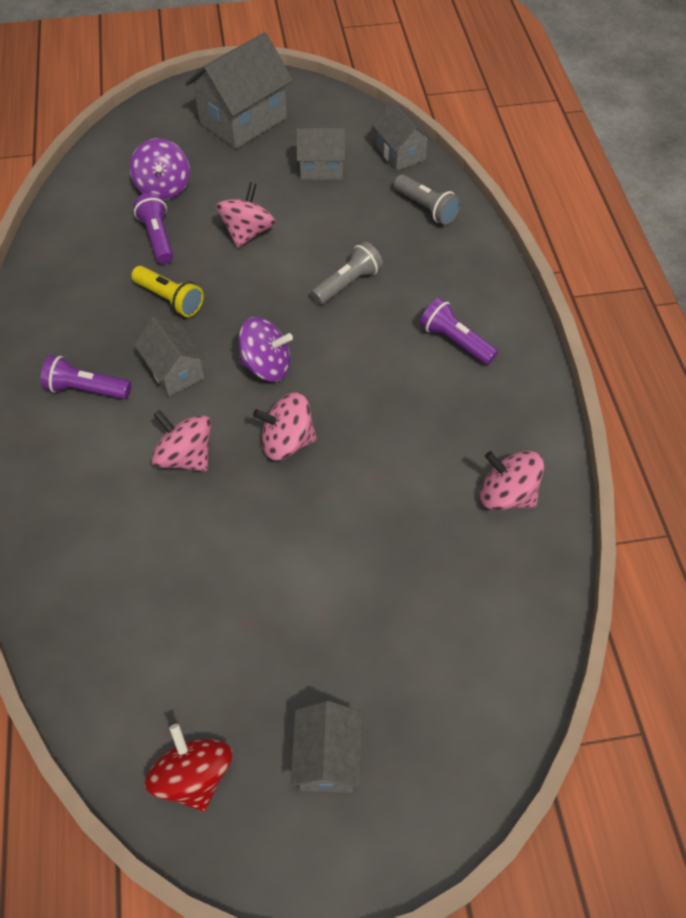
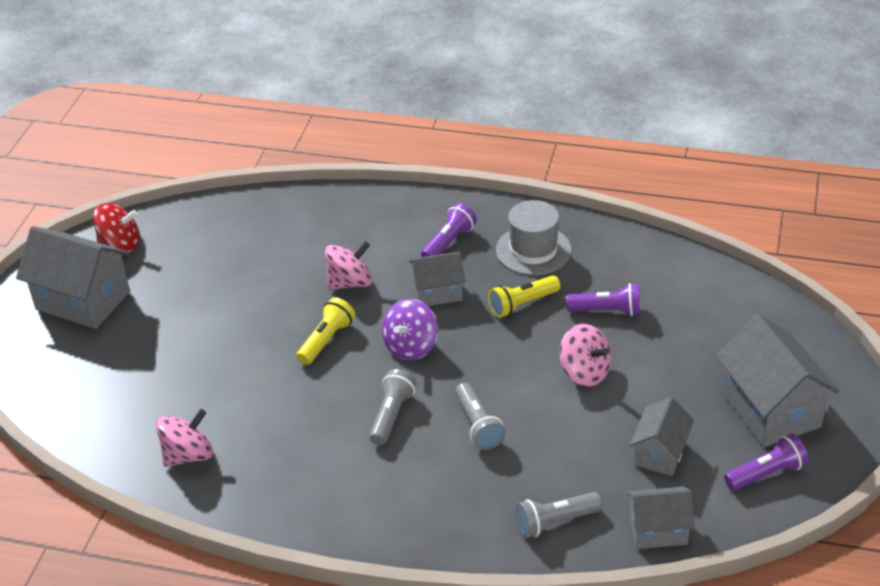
camera: 115 degrees right, 15 degrees down
purple spinning top [130,138,190,200] -> none
pink spinning top [253,392,317,460] -> yellow flashlight [296,297,355,365]
grey house [290,701,362,793] -> grey house [16,226,130,329], size x1.71
purple flashlight [420,298,498,365] -> purple flashlight moved to [724,433,809,491]
none -> grey flashlight [369,369,417,445]
none -> grey hat [496,200,572,275]

